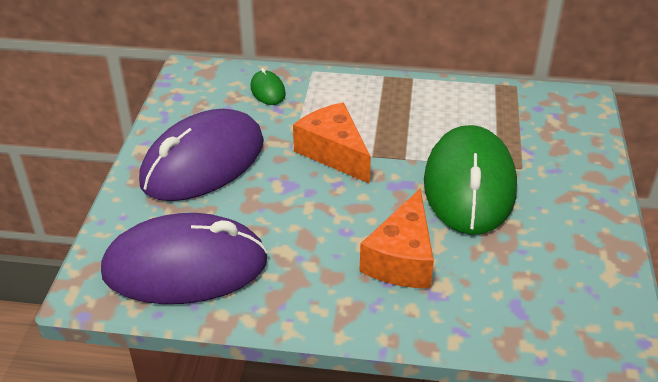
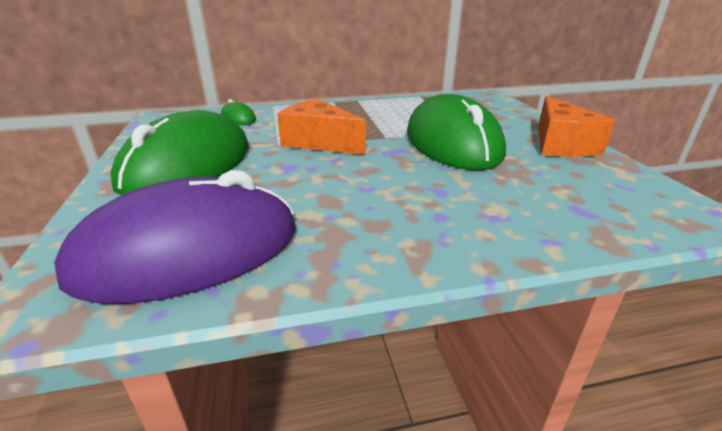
camera: 20 degrees left, 10 degrees down
purple mouse [139,109,264,201] -> green mouse [110,110,249,196]
orange cheese [359,189,434,288] -> orange cheese moved to [538,96,615,157]

